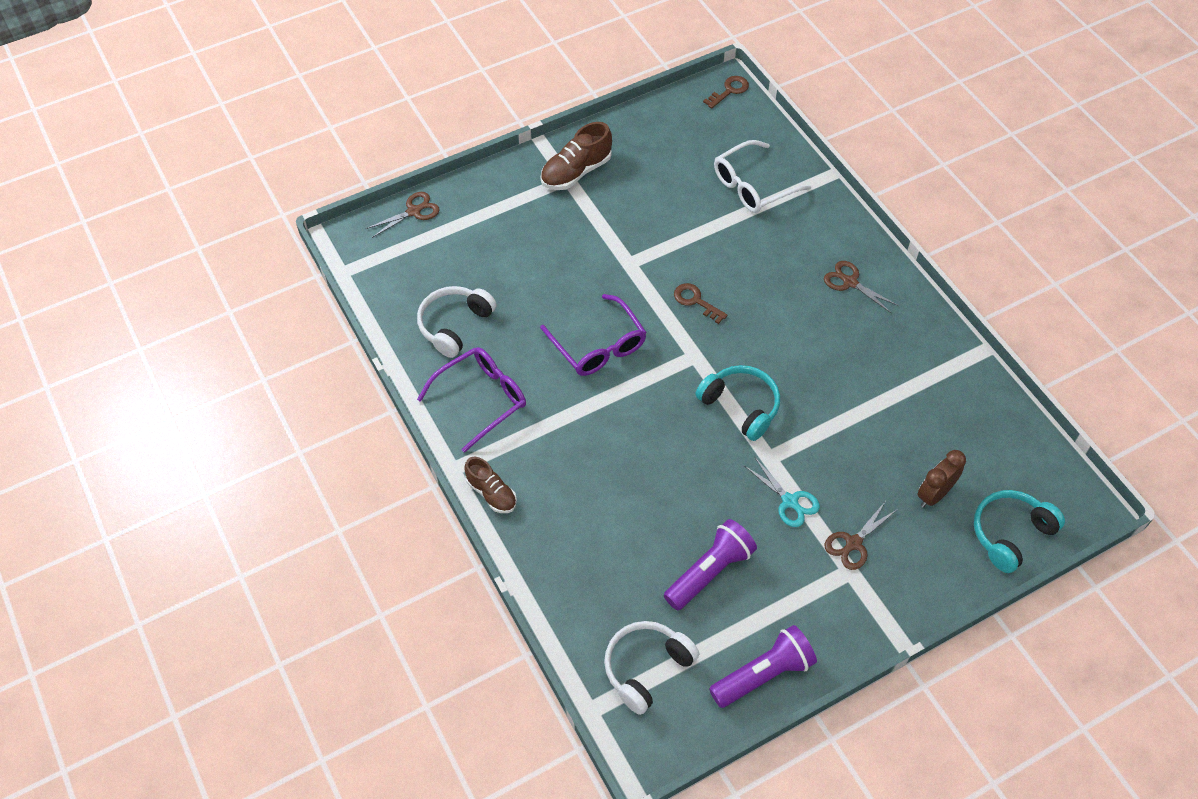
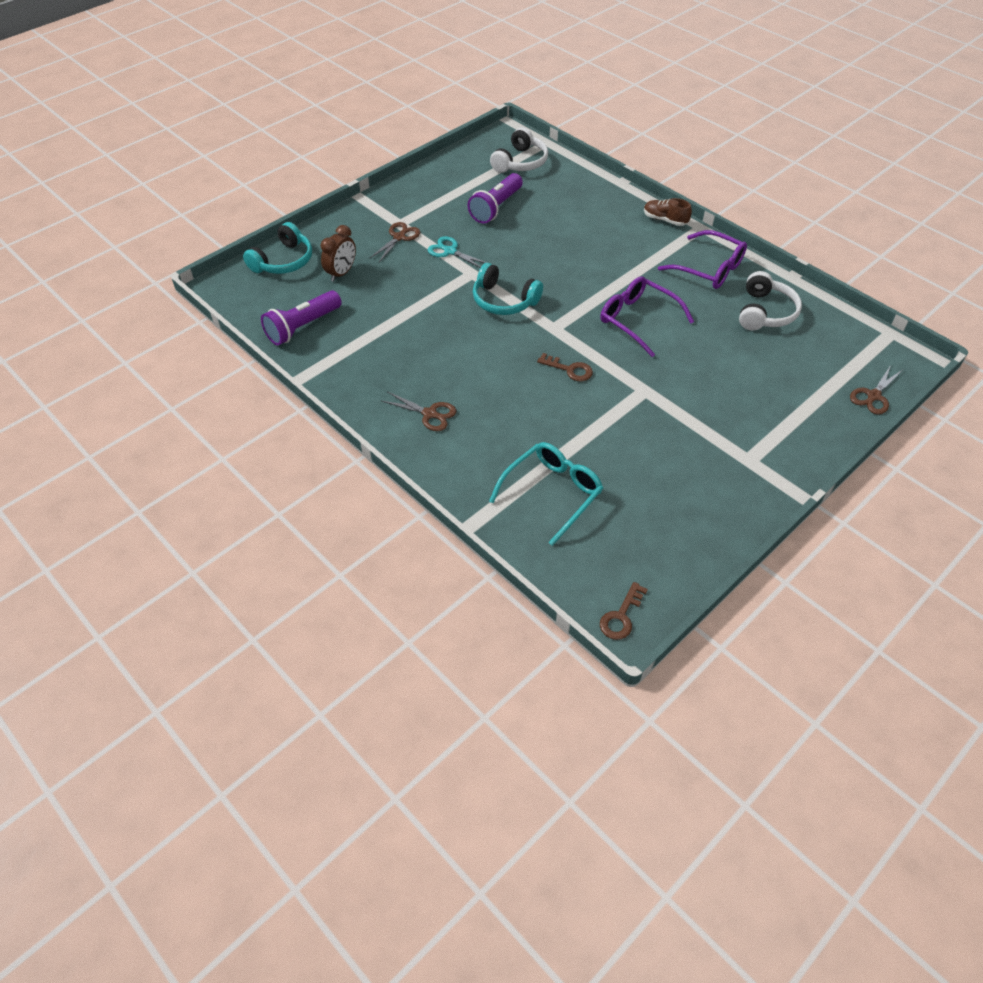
camera: 165 degrees right, 5 degrees down
purple glasses [417,347,526,453] -> purple glasses turned 90 degrees counterclockwise [658,230,747,289]
brown shoe [541,122,612,190] -> none
purple flashlight [709,625,817,708] -> purple flashlight moved to [261,290,342,345]
white glasses [714,140,811,213] -> turquoise glasses [489,442,603,546]

